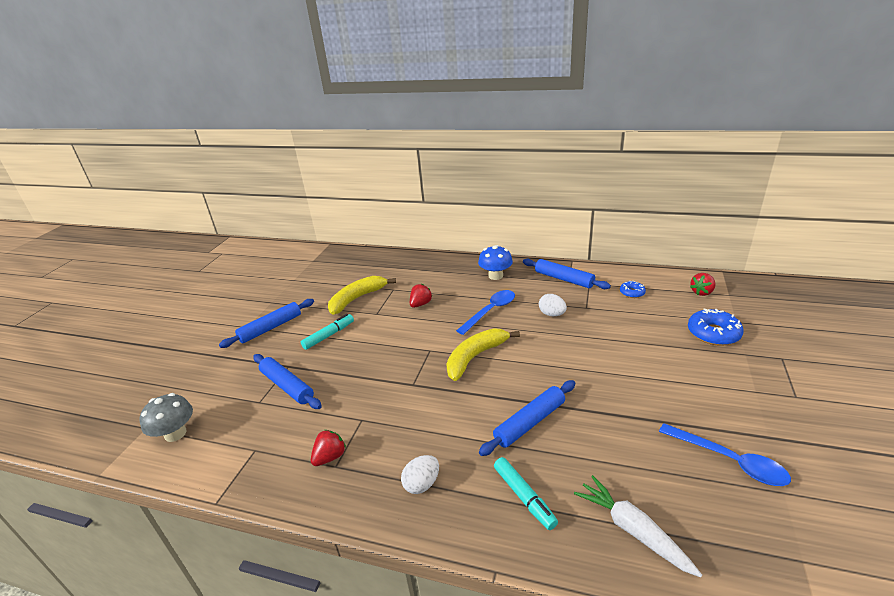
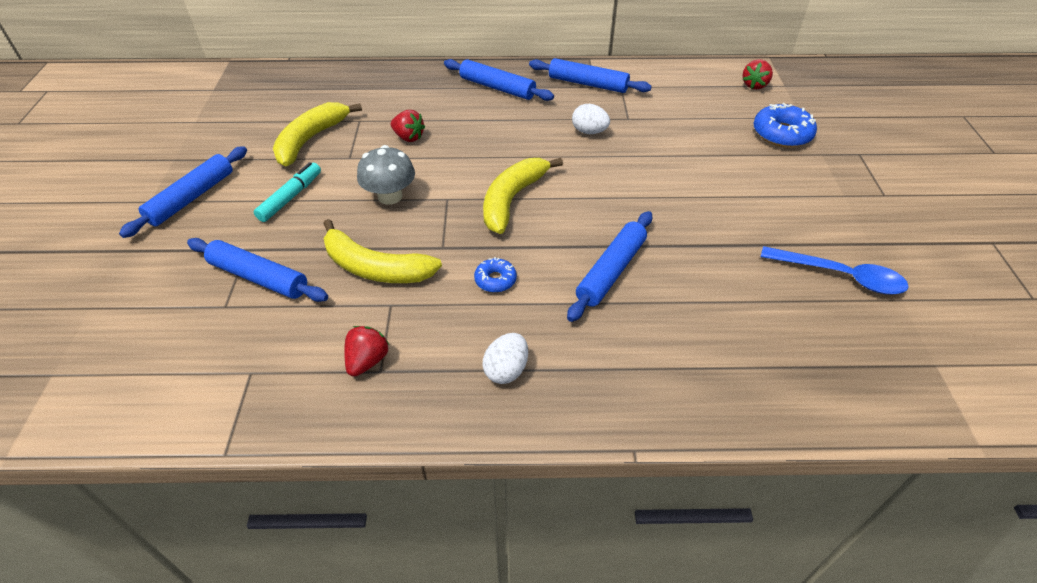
camera: 20 degrees left, 15 degrees up
grey mushroom [139,393,193,442] -> grey mushroom moved to [357,145,415,205]
red strawberry [410,284,433,308] -> red strawberry turned 105 degrees clockwise [391,110,425,142]
blue spoon [456,290,515,335] -> none
blue mushroom [478,245,513,280] -> blue rolling pin [444,59,554,101]
turquoise marker [494,457,558,530] -> none
white carrot [574,475,702,578] -> none
blue donut [620,280,646,298] -> blue donut moved to [474,257,517,293]
none -> yellow banana [323,219,442,283]

